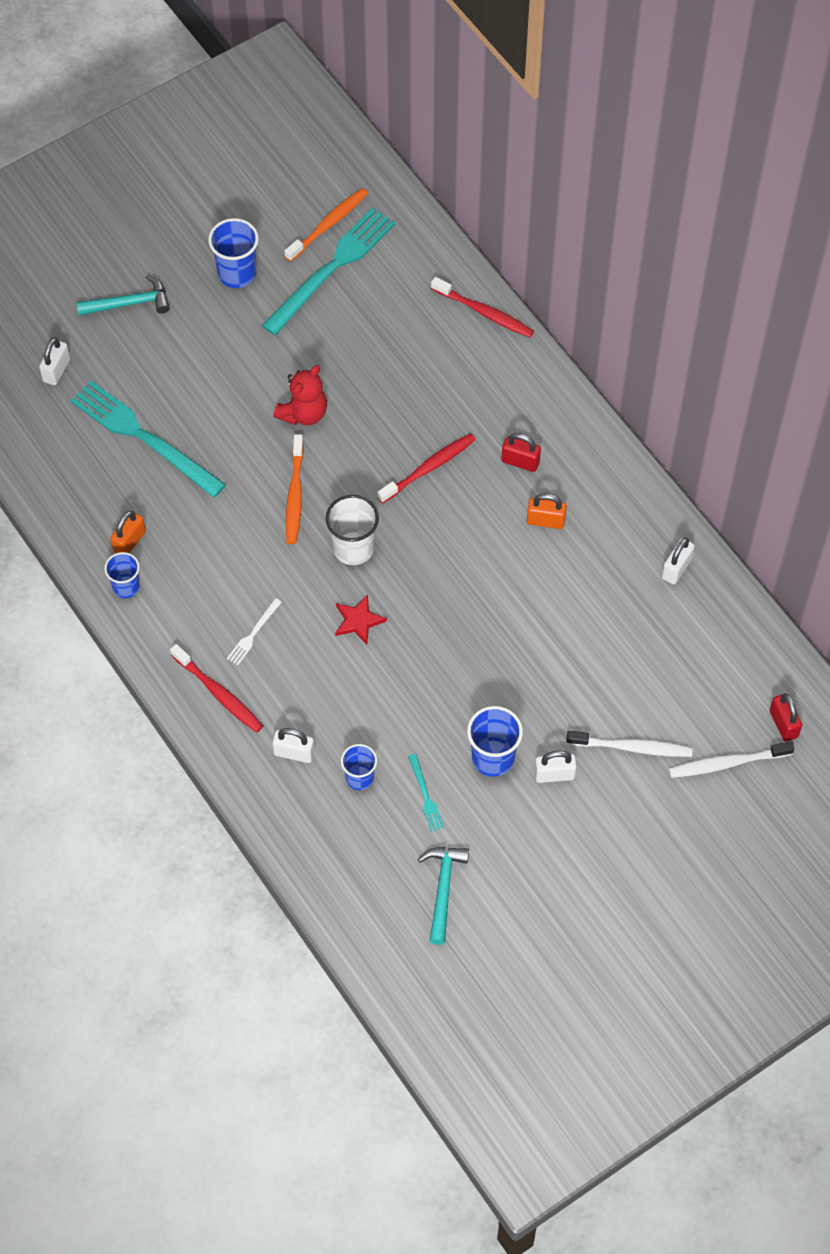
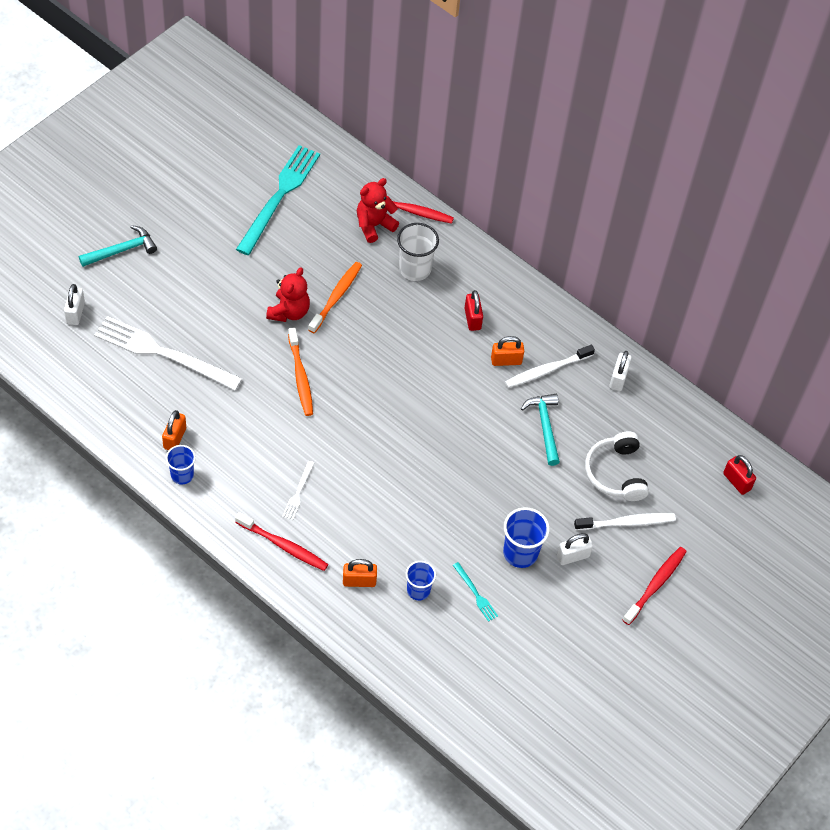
camera: 20 degrees left, 5 degrees down
turquoise fork [71,381,226,498] -> white fork [94,316,243,390]
blue cup [208,218,259,288] -> none
white padlock [272,728,315,763] -> orange padlock [343,559,377,587]
orange toothbrush [285,188,368,262] -> orange toothbrush moved to [308,262,362,333]
white cup [326,495,379,565] -> white cup moved to [397,223,439,281]
red star [335,594,387,645] -> none
red toothbrush [377,433,476,504] -> red toothbrush moved to [623,547,687,625]
turquoise hammer [418,847,469,945] -> turquoise hammer moved to [521,394,560,466]
red padlock [501,433,541,472] -> red padlock turned 75 degrees clockwise [465,290,483,331]
white toothbrush [669,741,794,778] -> white toothbrush moved to [505,345,595,388]
none -> red teddy bear [357,178,399,243]
none -> white headphones [585,431,649,501]

